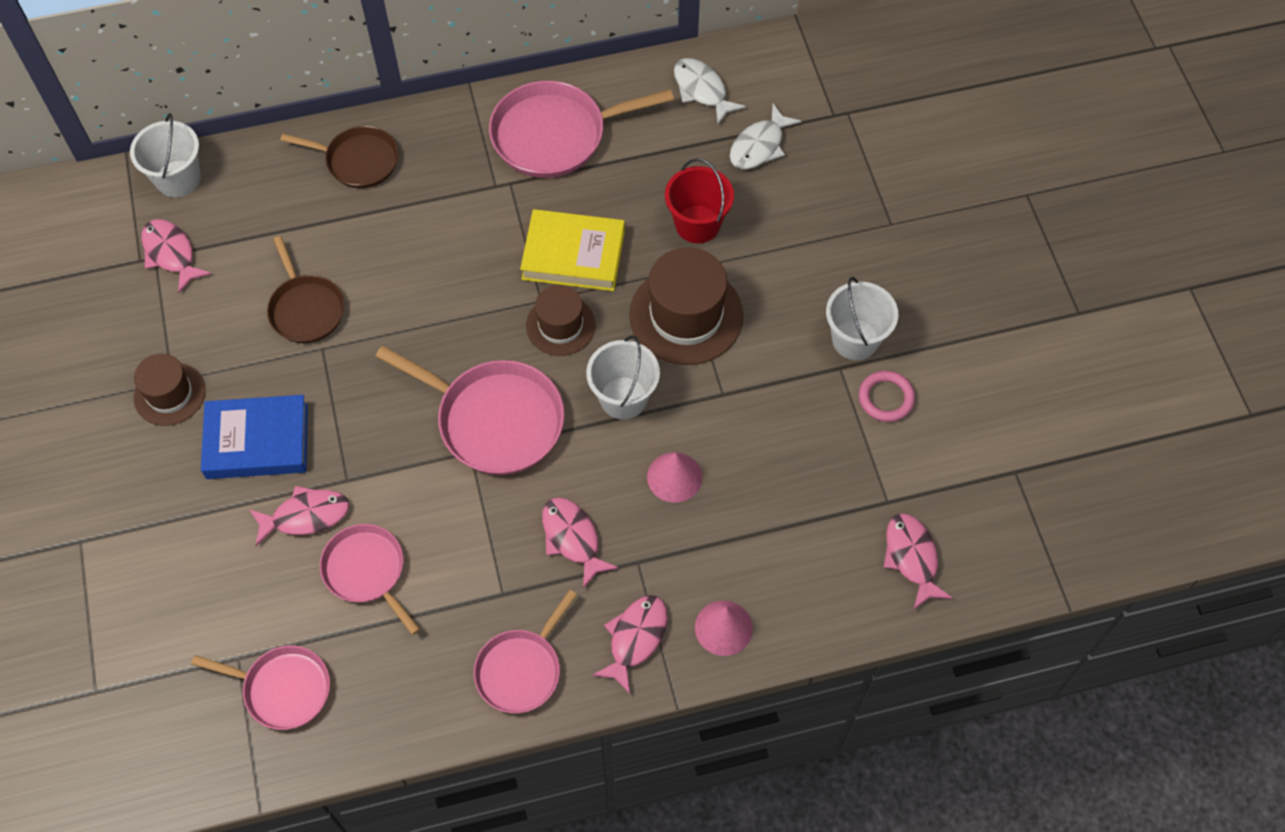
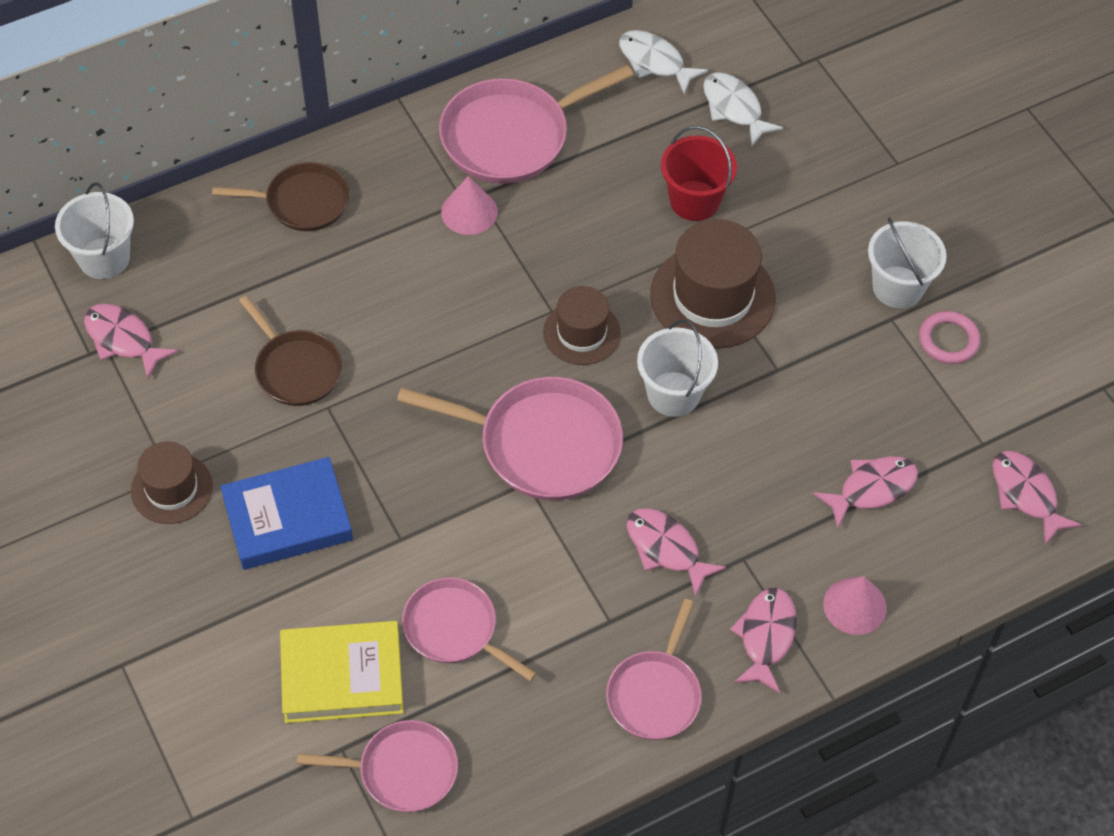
camera: 15 degrees left, 5 degrees down
pink fish [249,486,349,546] -> pink fish moved to [813,456,918,528]
yellow book [520,209,625,291] -> yellow book moved to [280,621,403,723]
pink cone [647,452,702,503] -> pink cone moved to [441,176,498,235]
white fish [730,104,802,169] -> white fish turned 120 degrees clockwise [703,72,783,147]

